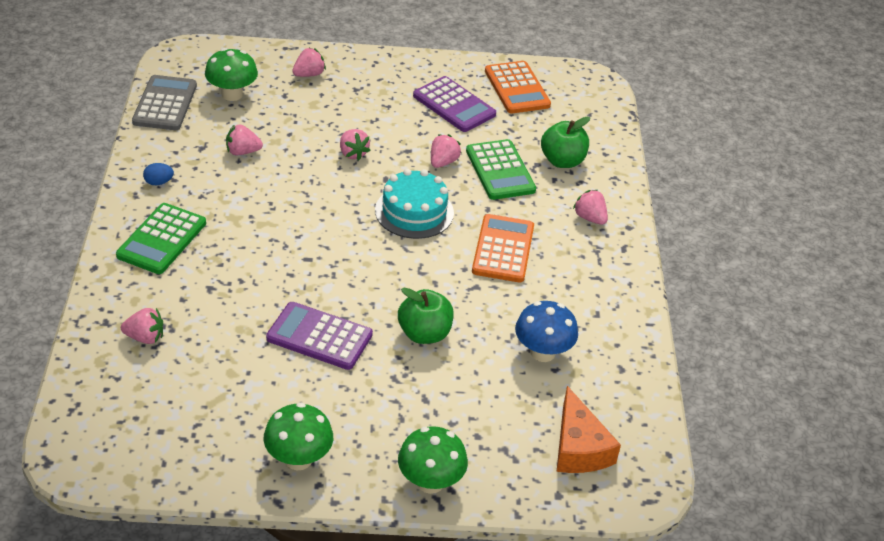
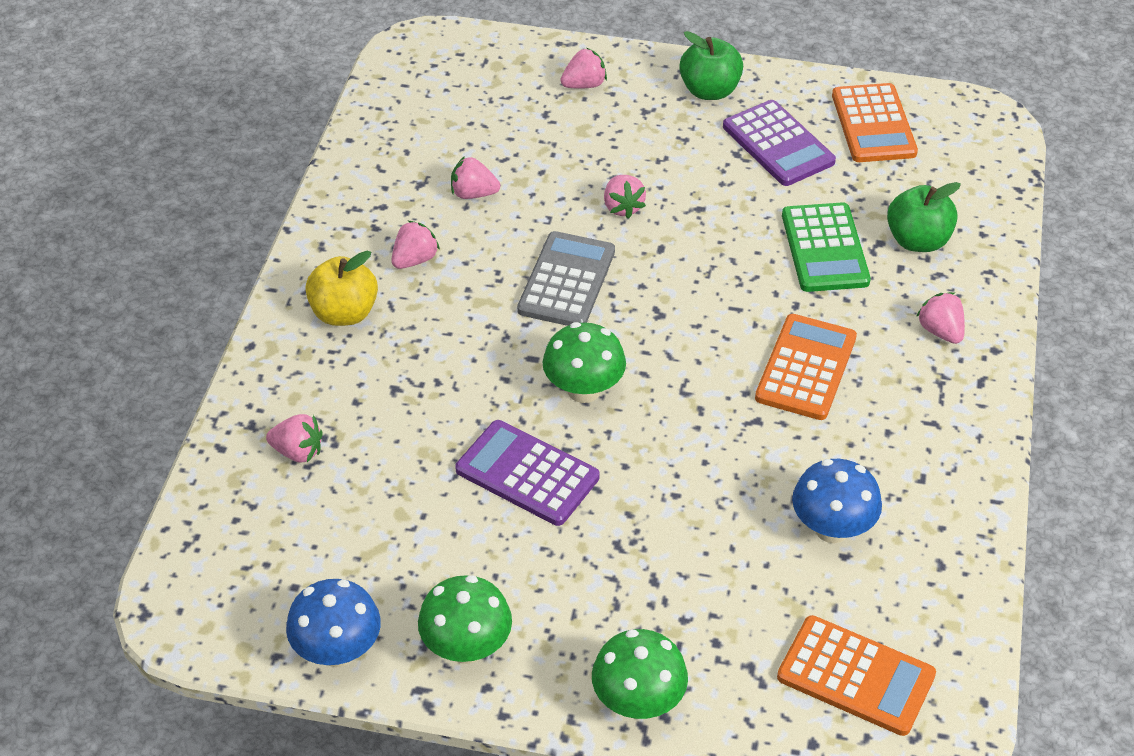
camera: 15 degrees right, 5 degrees up
green calculator [116,203,206,274] -> yellow apple [305,251,378,326]
grey calculator [132,75,197,130] -> grey calculator moved to [517,231,615,326]
blue egg [143,163,174,185] -> none
green mushroom [205,48,258,101] -> green mushroom moved to [543,322,626,403]
turquoise cake [375,169,454,239] -> none
green apple [398,288,454,344] -> green apple moved to [679,31,743,100]
pink strawberry [431,134,462,168] -> pink strawberry moved to [391,220,440,269]
orange cheese [556,386,621,473] -> orange calculator [777,615,936,736]
none -> blue mushroom [286,579,381,667]

